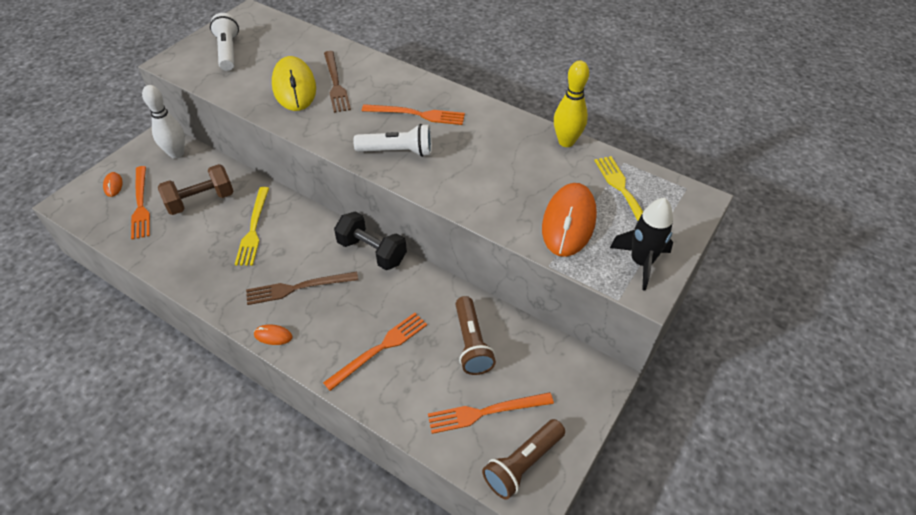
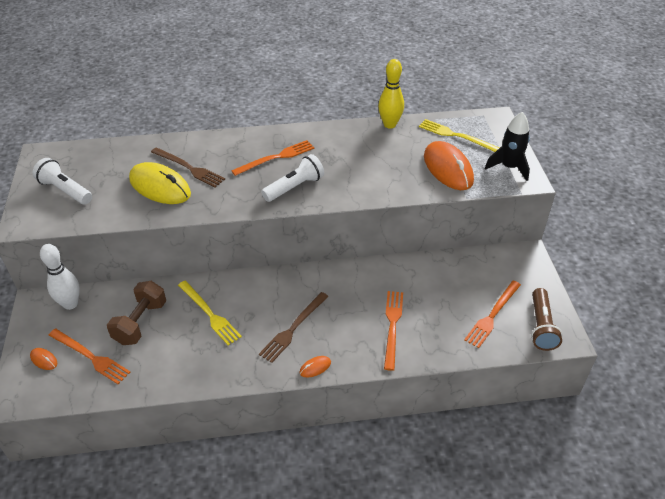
camera: 40 degrees left, 5 degrees down
black dumbbell [334,211,407,270] -> none
brown flashlight [455,296,496,375] -> none

